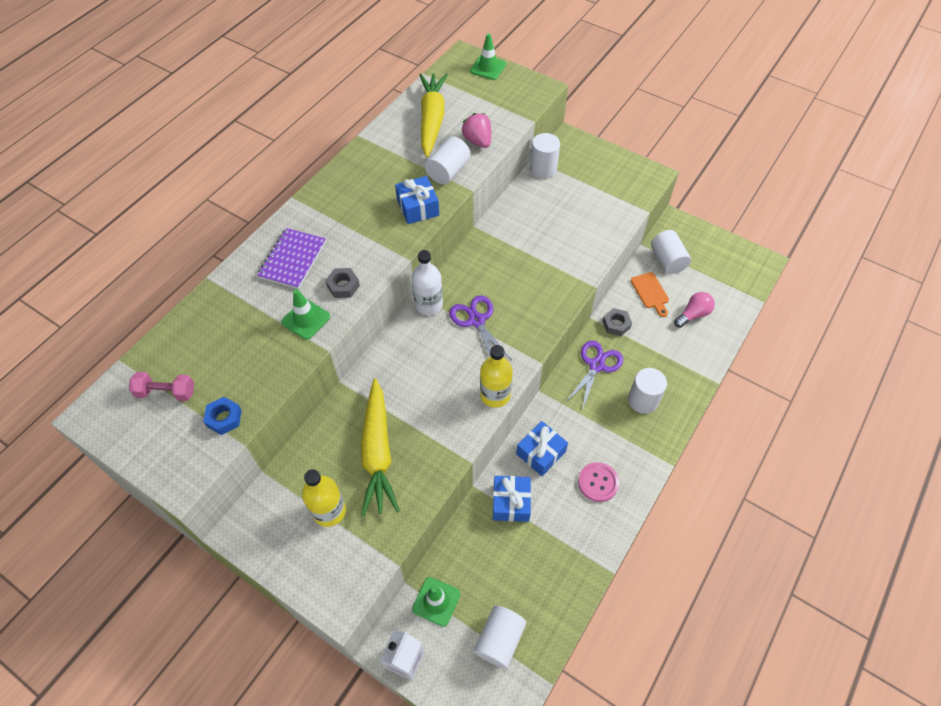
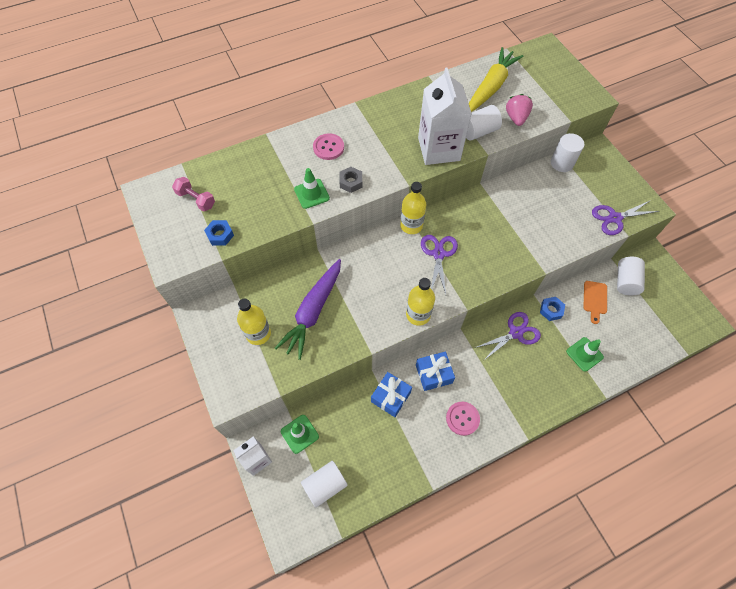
camera: 30 degrees right, 5 degrees up
purple notebook [257,228,326,289] -> pink button [313,133,344,160]
yellow carrot [361,378,400,516] -> purple carrot [275,259,341,360]
blue gift [395,176,439,224] -> white carton [418,68,472,165]
white bottle [411,250,443,315] -> yellow bottle [400,182,426,234]
green traffic cone [470,34,506,80] -> green traffic cone moved to [566,337,604,372]
grey nut [602,308,632,336] -> blue nut [540,297,565,321]
white cylinder [628,368,667,414] -> none
pink light bulb [674,292,715,328] -> none
none -> purple scissors [592,200,659,235]

